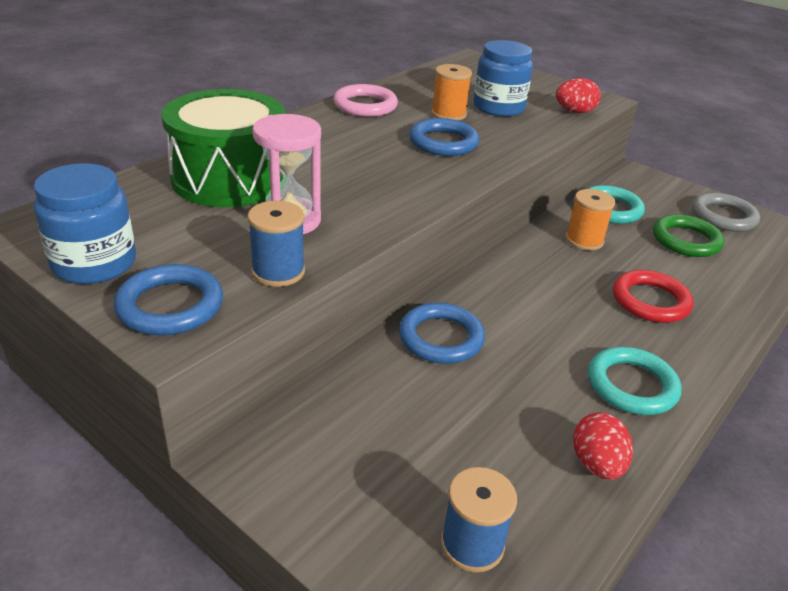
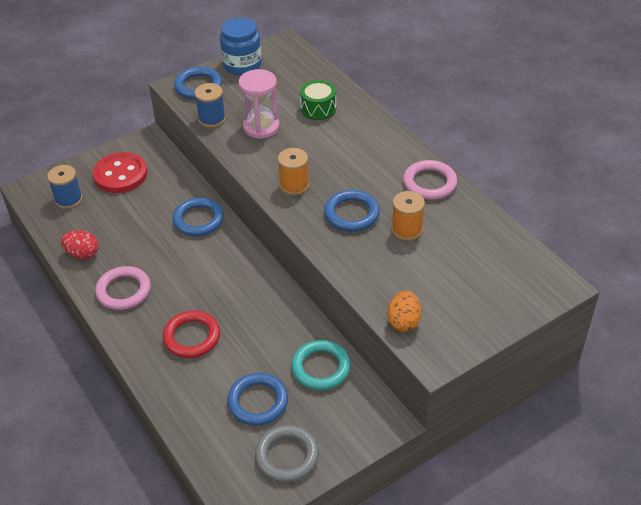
camera: 110 degrees right, 10 degrees up
green drum [161,89,286,207] -> green drum [300,80,336,120], size x0.51
blue jar [473,40,533,117] -> none
red egg [556,78,601,113] -> orange egg [388,291,421,332]
orange spool [566,189,615,250] -> orange spool moved to [278,148,309,195]
turquoise ring [588,347,681,415] -> pink ring [95,266,151,310]
green ring [653,214,724,257] -> blue ring [227,373,288,426]
none -> red button [93,152,147,193]

